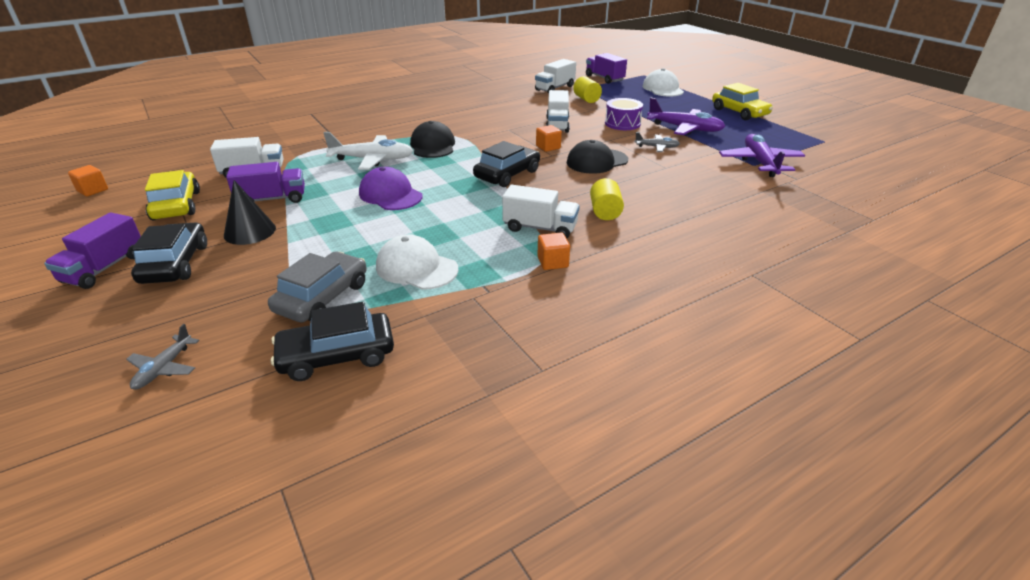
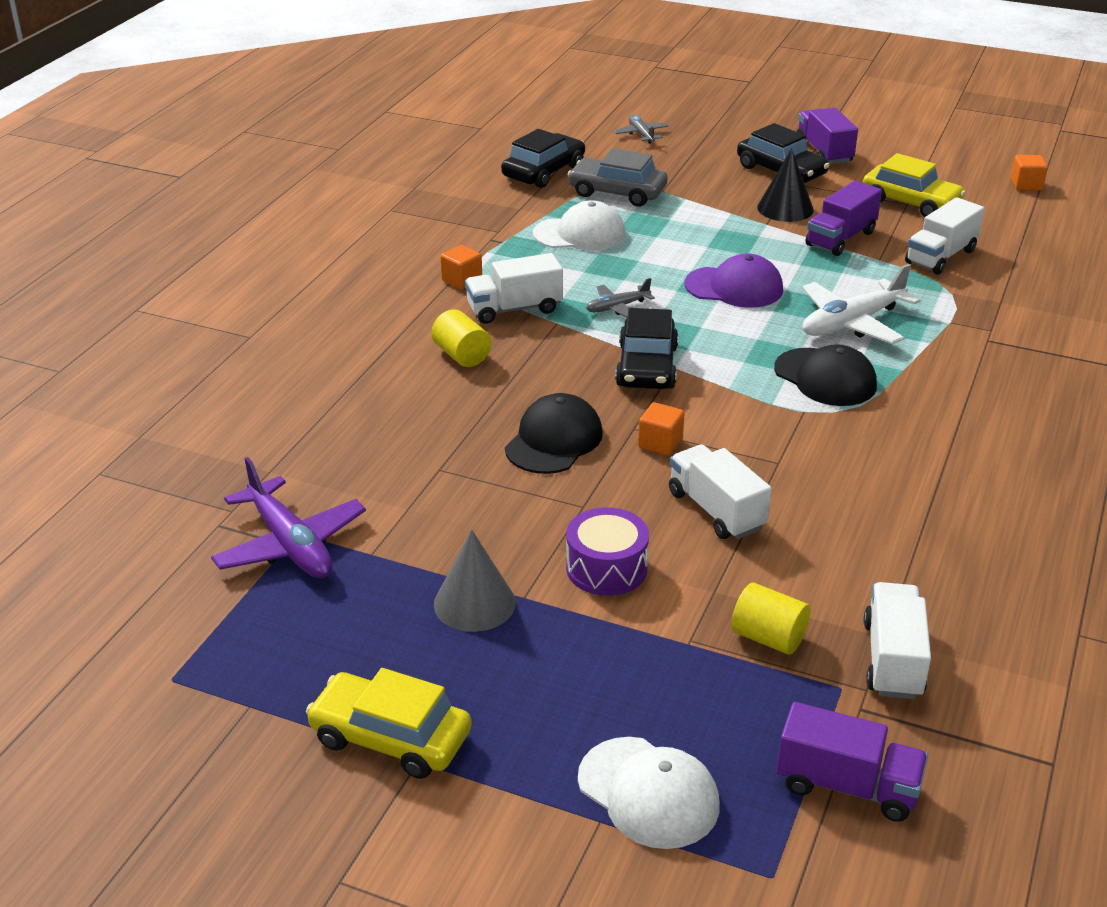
camera: 145 degrees right, 0 degrees up
grey car [268,252,367,322] -> grey car turned 120 degrees clockwise [567,148,668,207]
grey plane [635,132,680,152] -> grey plane moved to [586,278,655,317]
purple plane [647,97,725,135] -> grey cone [434,530,516,632]

